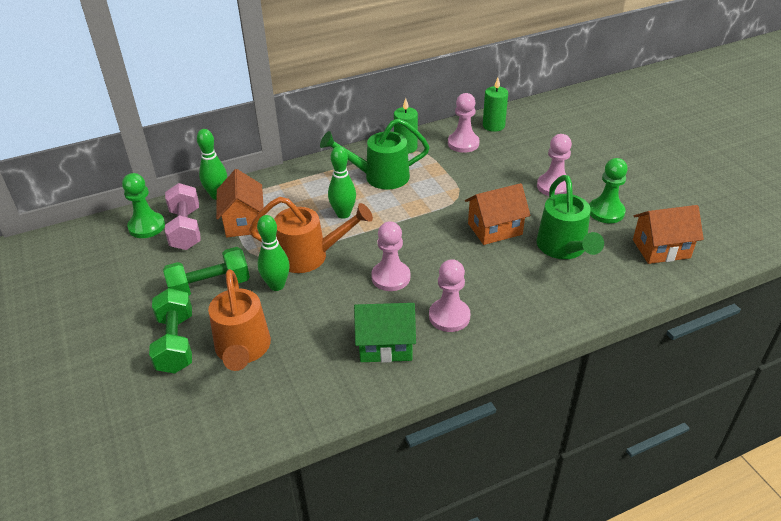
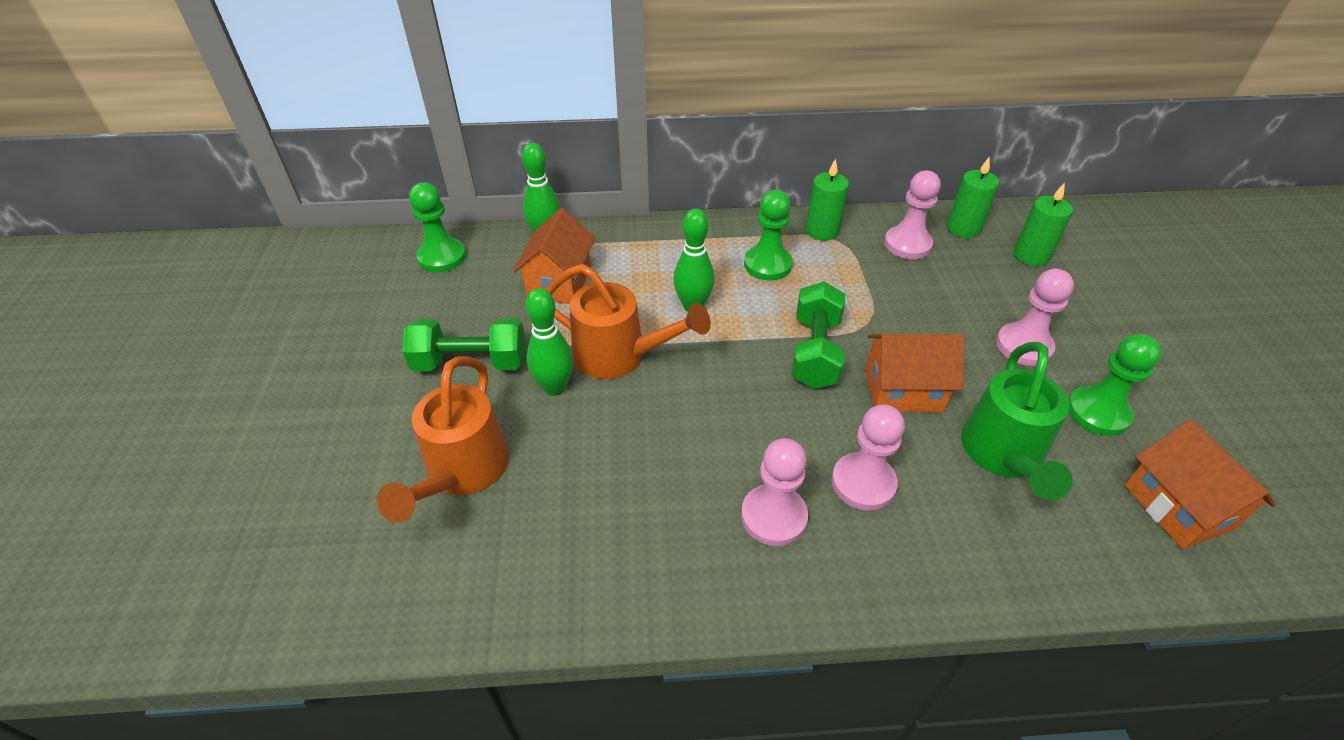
camera: 20 degrees right, 5 degrees up
green dumbbell [149,288,192,374] -> green dumbbell moved to [792,281,845,389]
pink dumbbell [165,183,201,250] -> none
green watering can [320,118,430,190] -> green pawn [744,190,793,280]
green house [354,303,416,363] -> none
pink pawn [371,221,410,291] -> pink pawn moved to [831,404,905,510]
orange house [633,205,704,264] -> orange house turned 60 degrees clockwise [1124,420,1276,549]
none -> green candle [1014,183,1073,266]

